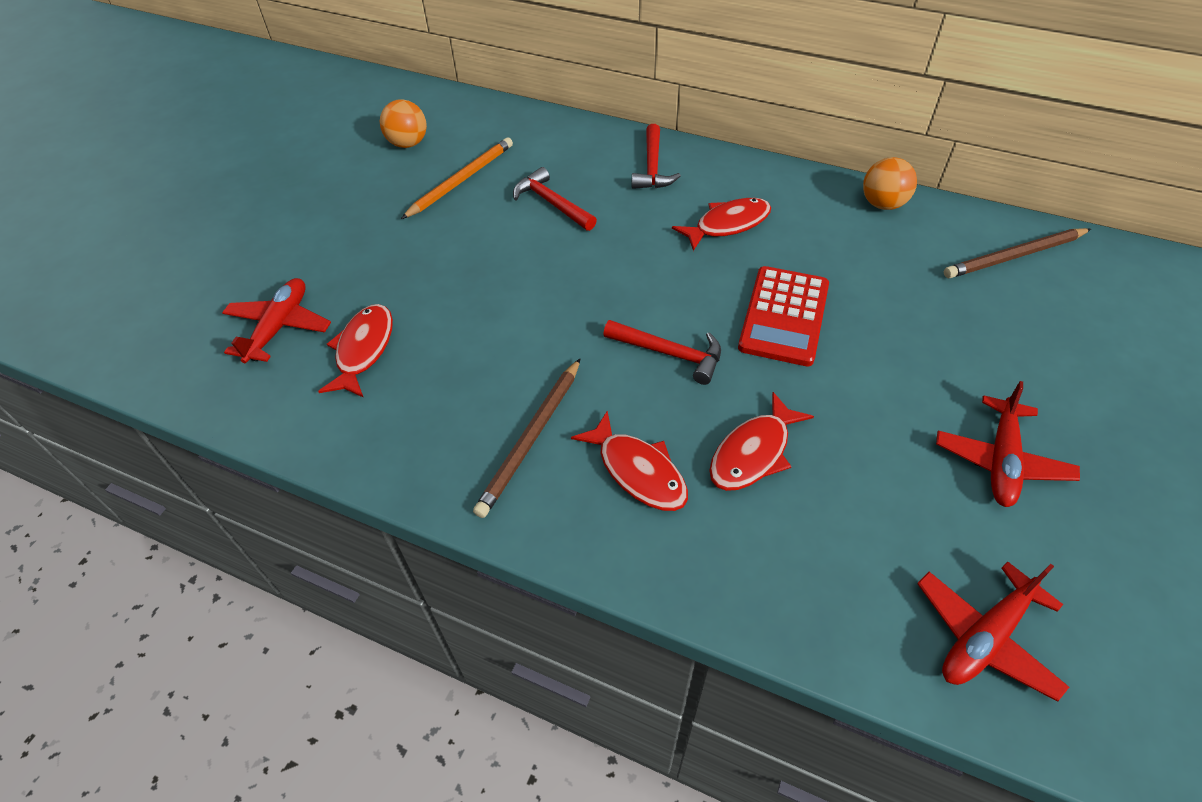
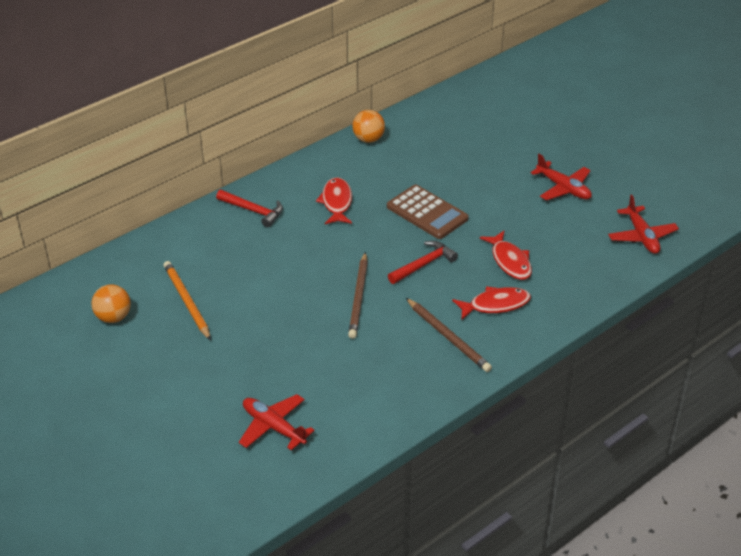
camera: 65 degrees left, 10 degrees down
red fish [318,304,393,398] -> none
red hammer [513,167,597,231] -> none
red calculator [738,266,829,366] -> brown calculator [387,185,469,239]
brown pencil [944,228,1091,278] -> brown pencil moved to [348,252,368,339]

